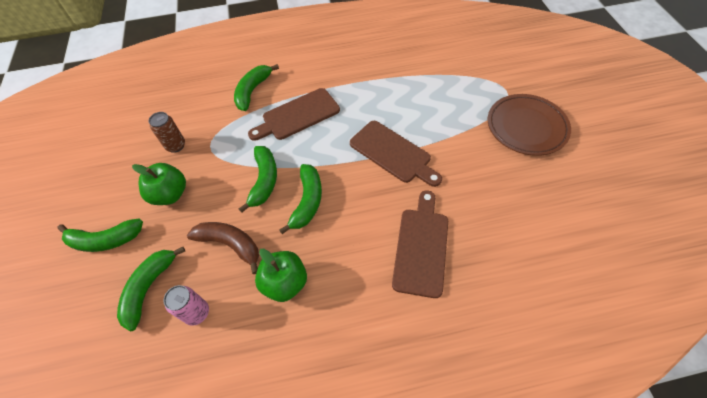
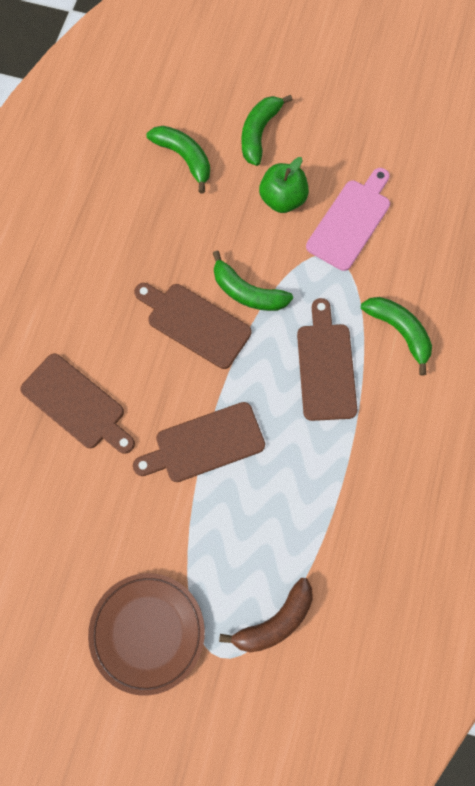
camera: 115 degrees right, 15 degrees up
brown can [149,112,185,153] -> pink cutting board [306,168,390,271]
pink can [163,285,209,326] -> none
brown banana [187,222,259,274] -> brown banana moved to [219,578,313,653]
green apple [255,249,307,302] -> none
green banana [279,164,322,234] -> brown cutting board [134,283,252,369]

